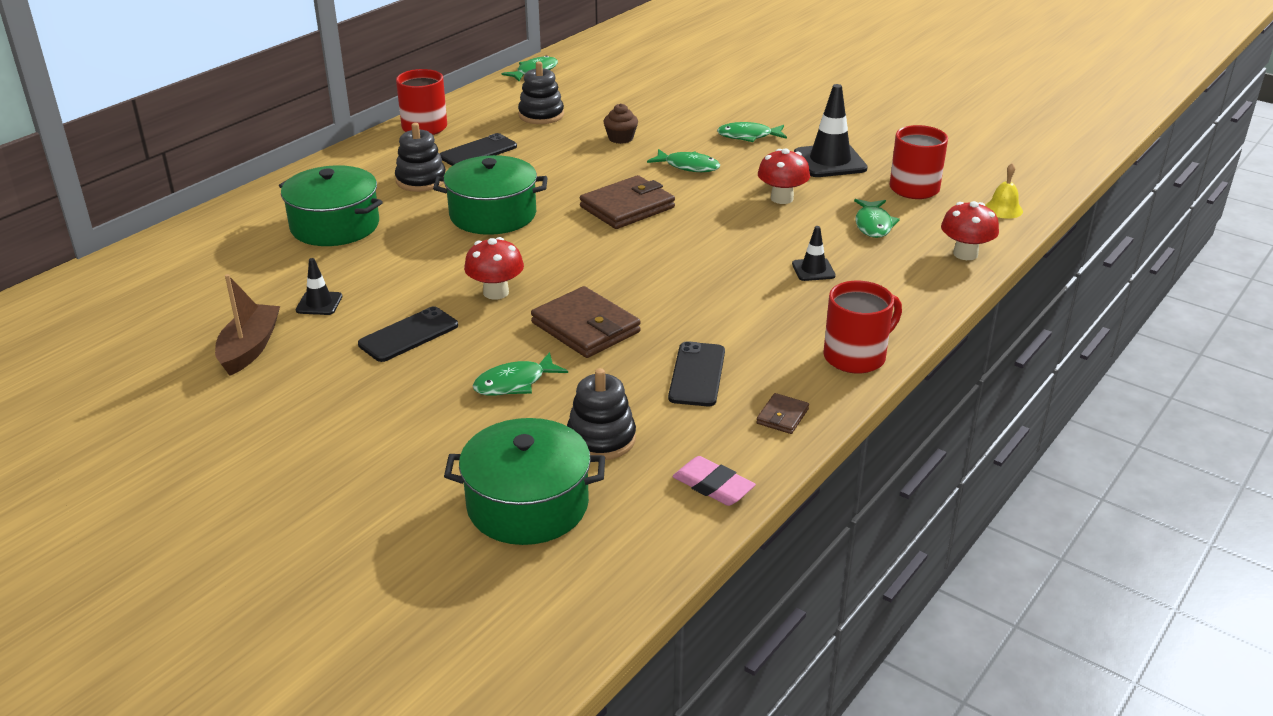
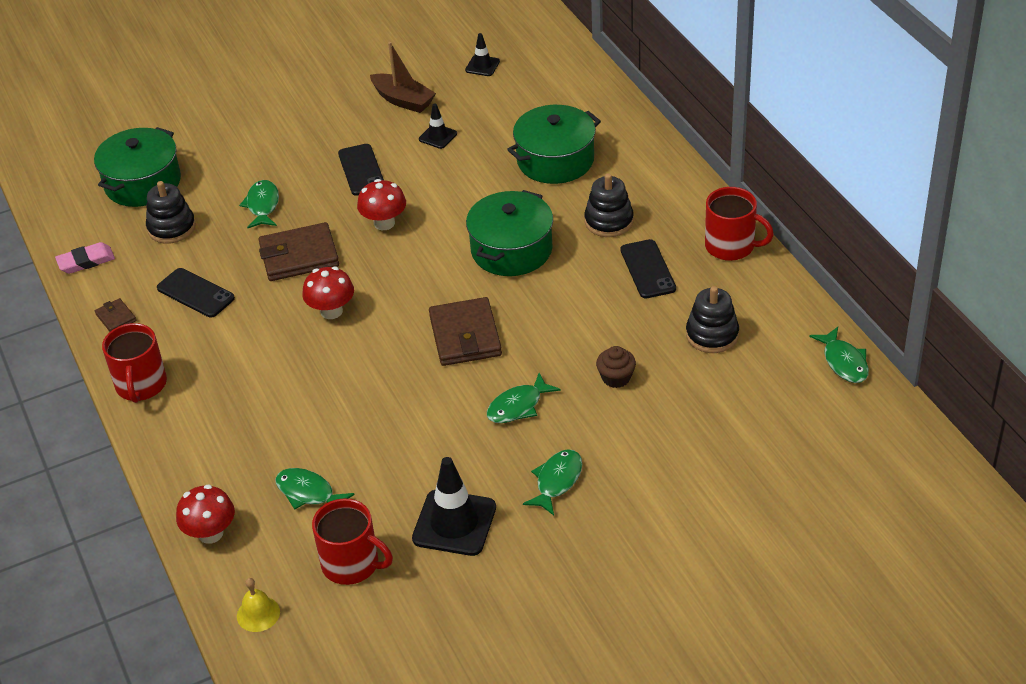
camera: 120 degrees right, 10 degrees up
red mushroom [758,148,810,204] -> red mushroom moved to [302,266,354,319]
black traffic cone [792,226,835,281] -> black traffic cone moved to [465,33,500,76]

